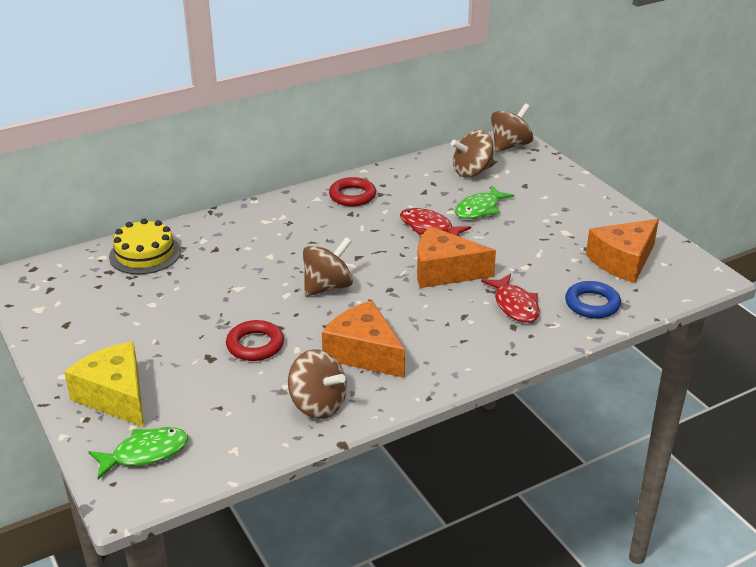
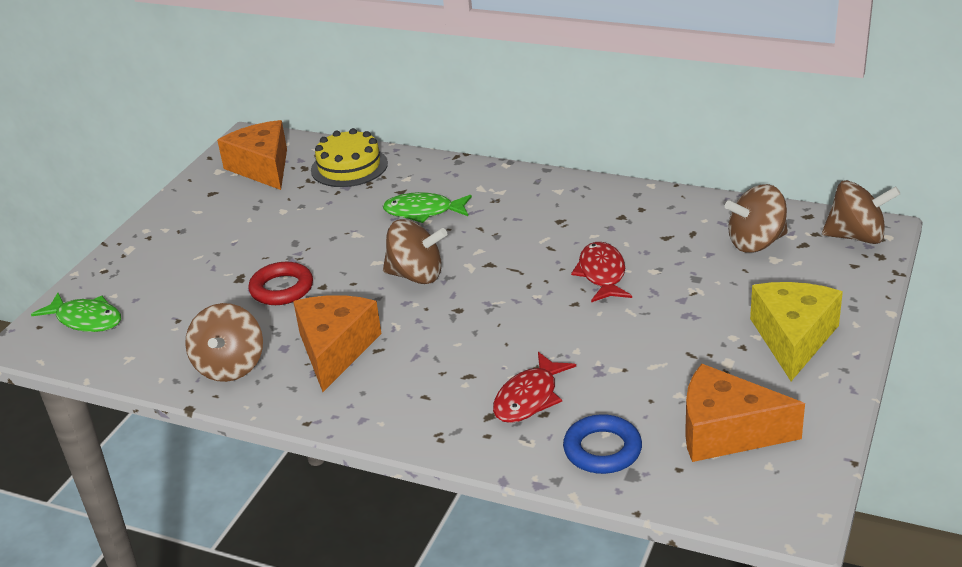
camera: 55 degrees right, 0 degrees up
yellow cheese [64,341,144,427] -> yellow cheese moved to [750,282,843,381]
red ring [329,177,376,207] -> none
orange cheese [417,226,496,288] -> orange cheese moved to [217,120,287,190]
brown spinning top [451,130,494,178] -> brown spinning top turned 45 degrees counterclockwise [725,184,788,253]
green fish [455,185,514,219] -> green fish moved to [383,192,472,223]

